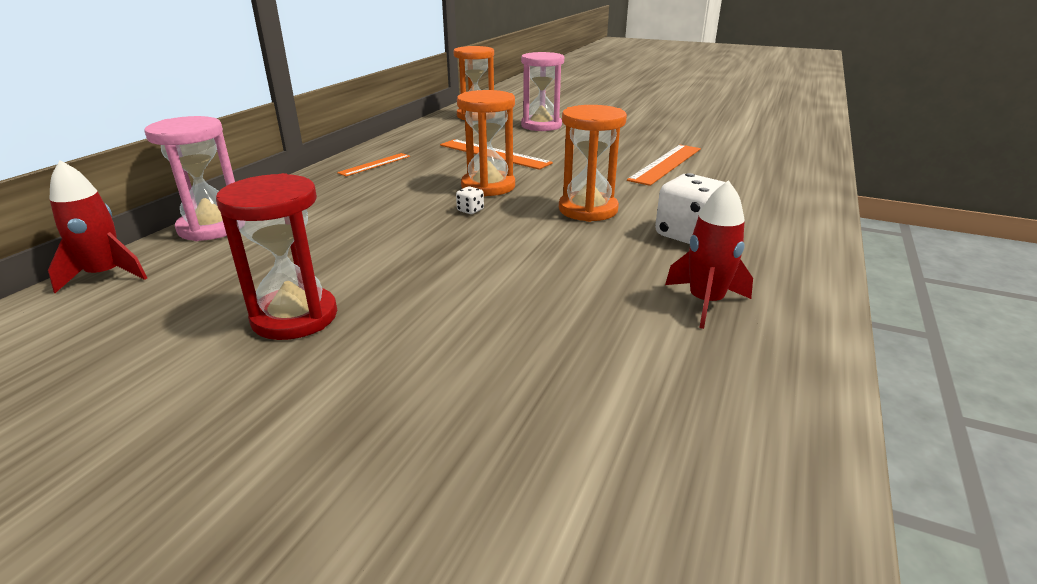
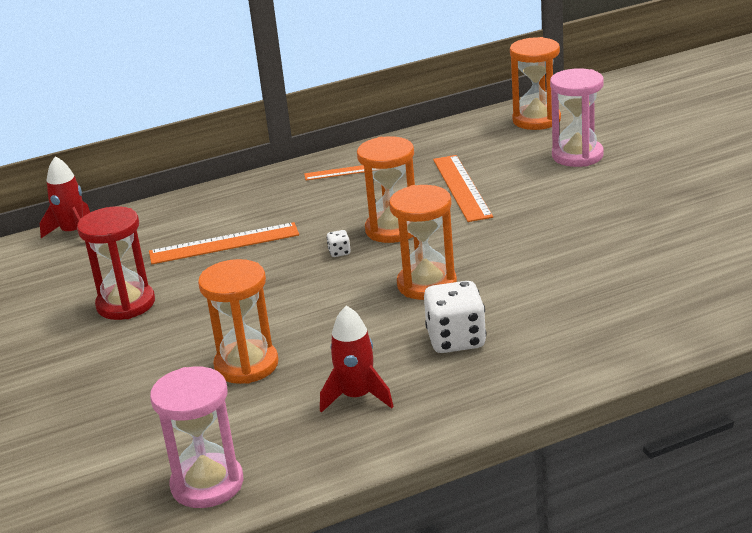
camera: 45 degrees right, 0 degrees up
pink hourglass [144,116,235,241] -> pink hourglass moved to [150,367,243,508]
orange ruler [627,145,701,186] -> orange ruler moved to [149,222,299,264]
none -> orange hourglass [198,259,278,384]

